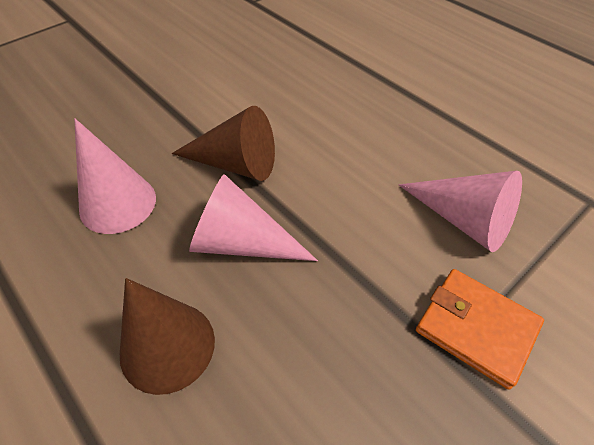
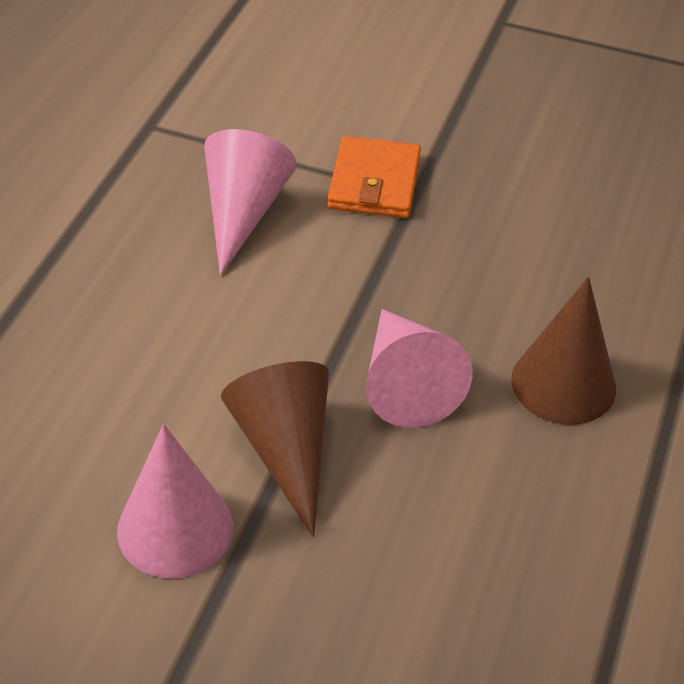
camera: 120 degrees left, 5 degrees down
pink cone [74,118,156,234] -> pink cone moved to [117,424,233,579]

